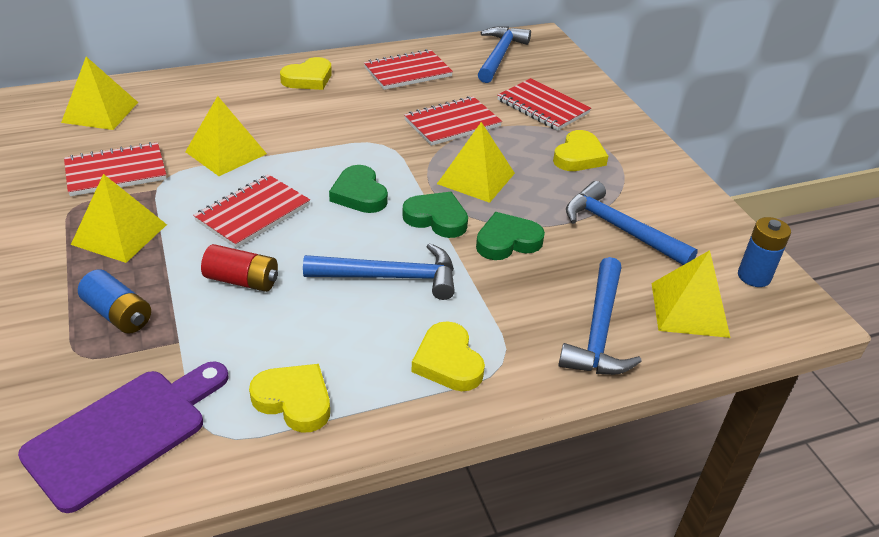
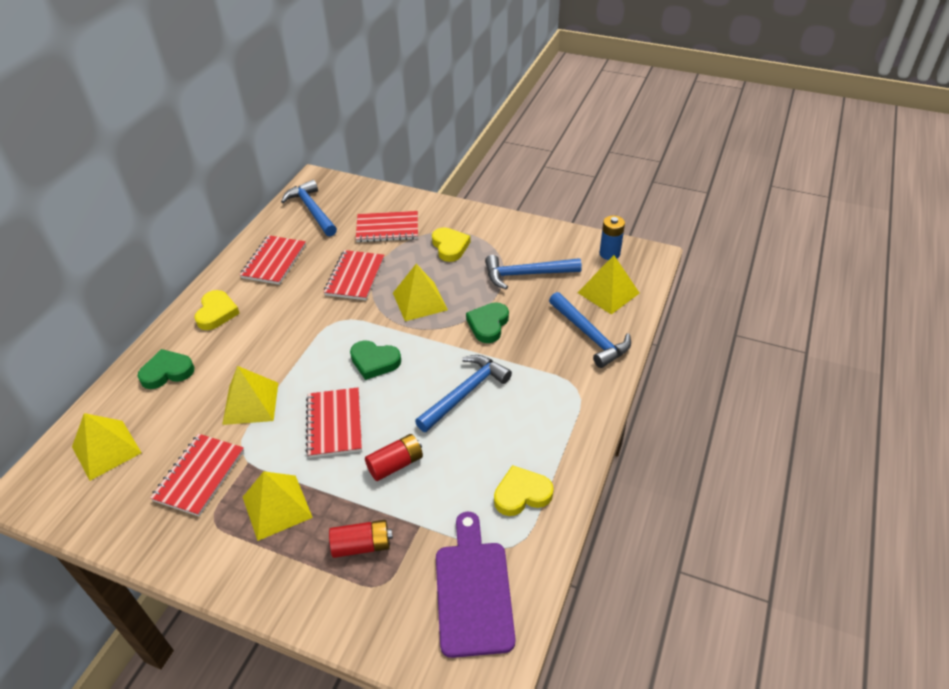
camera: 45 degrees left, 5 degrees up
blue battery [78,269,151,334] -> red battery [329,520,393,558]
green heart [403,192,468,238] -> green heart moved to [138,349,194,389]
yellow heart [411,321,485,391] -> none

